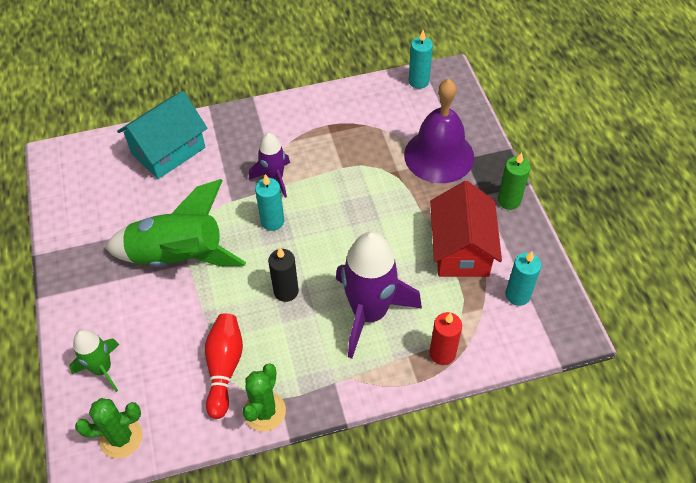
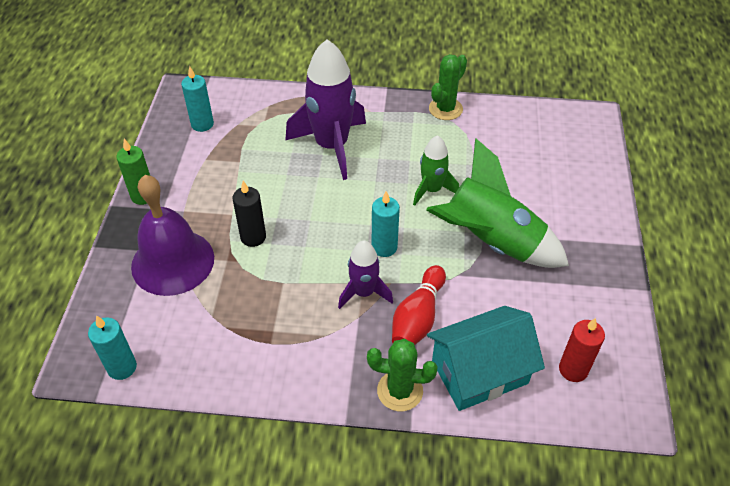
camera: 160 degrees left, 5 degrees down
green rocket [69,329,119,392] -> green rocket moved to [413,135,459,206]
green cactus [75,398,142,458] -> green cactus moved to [367,339,438,411]
red bowling pin [205,313,243,419] -> red bowling pin moved to [392,265,446,345]
black candle [268,247,299,302] -> black candle moved to [232,181,266,247]
red house [430,181,502,277] -> none
red candle [430,312,462,365] -> red candle moved to [559,318,605,382]

